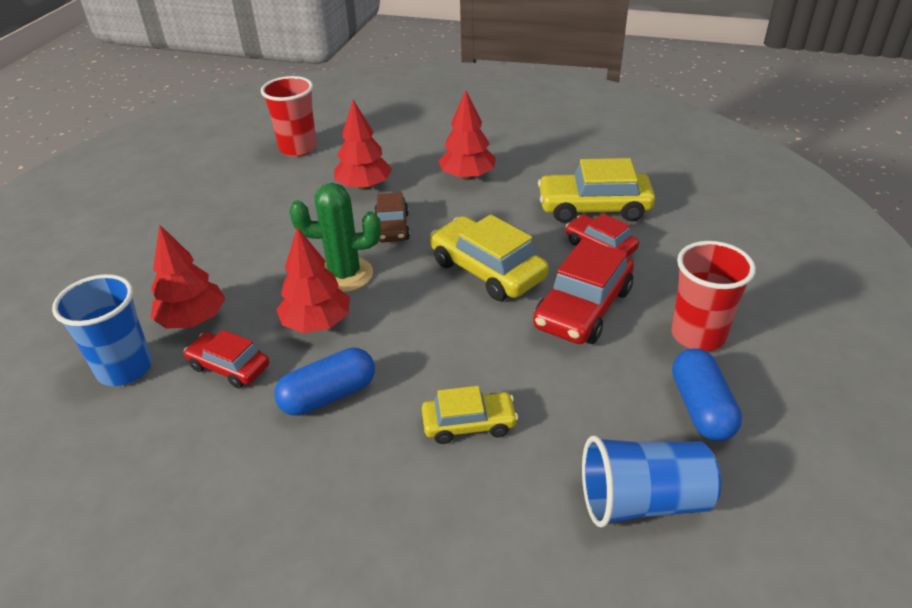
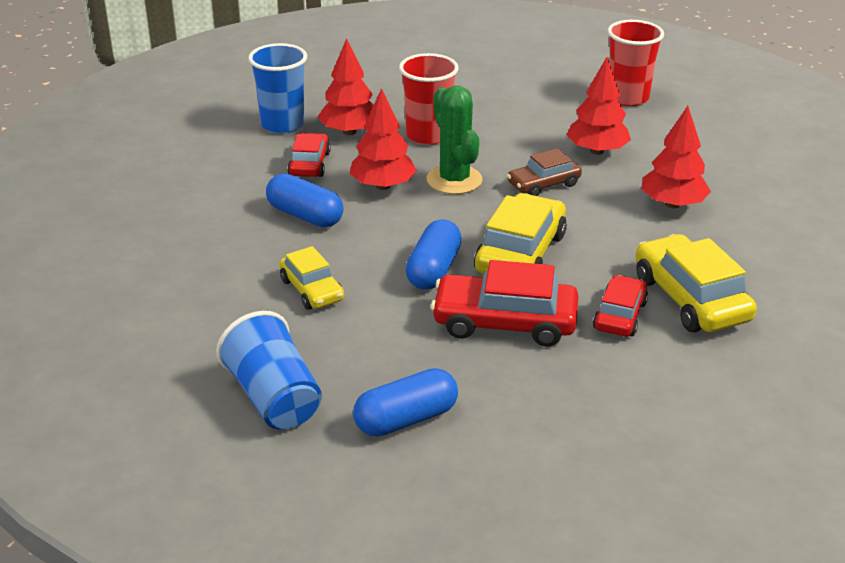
camera: 65 degrees right, 5 degrees down
red cup [671,241,756,351] -> red cup moved to [399,53,459,145]
none -> blue capsule [405,220,462,290]

